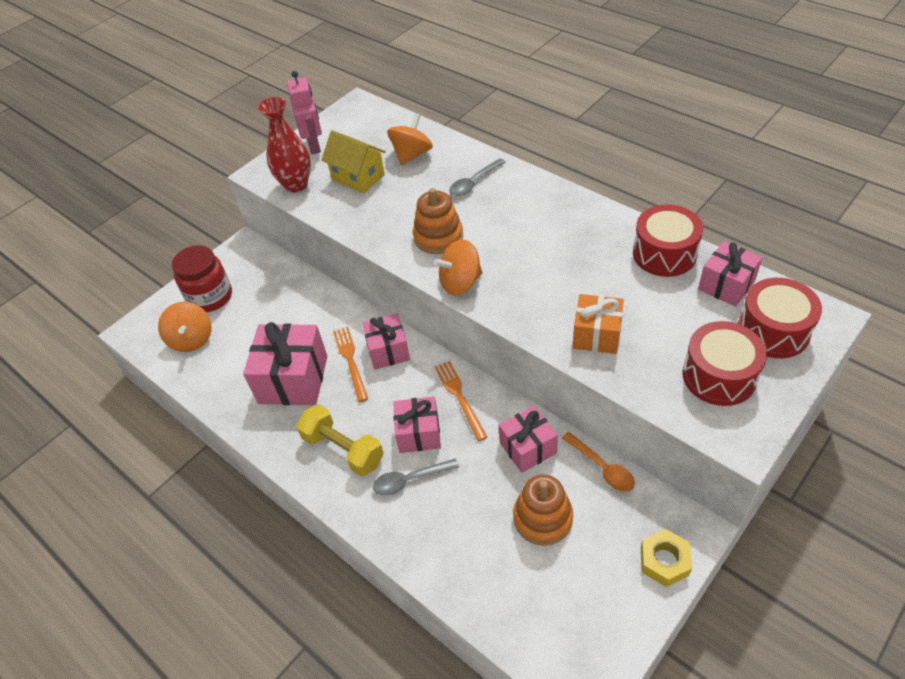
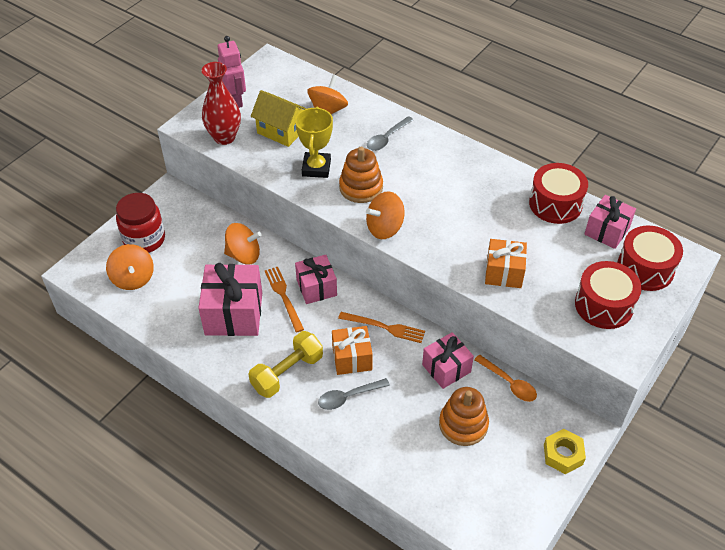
camera: 10 degrees left, 0 degrees up
yellow dumbbell [296,404,384,476] -> yellow dumbbell turned 75 degrees counterclockwise [249,331,323,398]
pink gift [394,396,441,453] -> orange gift [332,326,373,375]
orange fork [435,361,488,441] -> orange fork turned 135 degrees clockwise [338,312,425,343]
none -> orange spinning top [224,223,261,264]
none -> yellow trophy [295,107,333,178]

